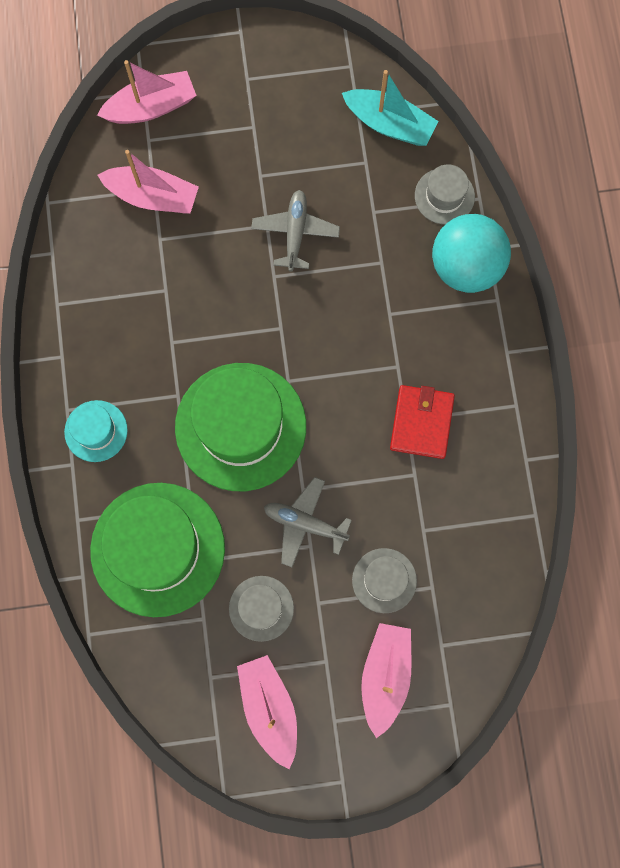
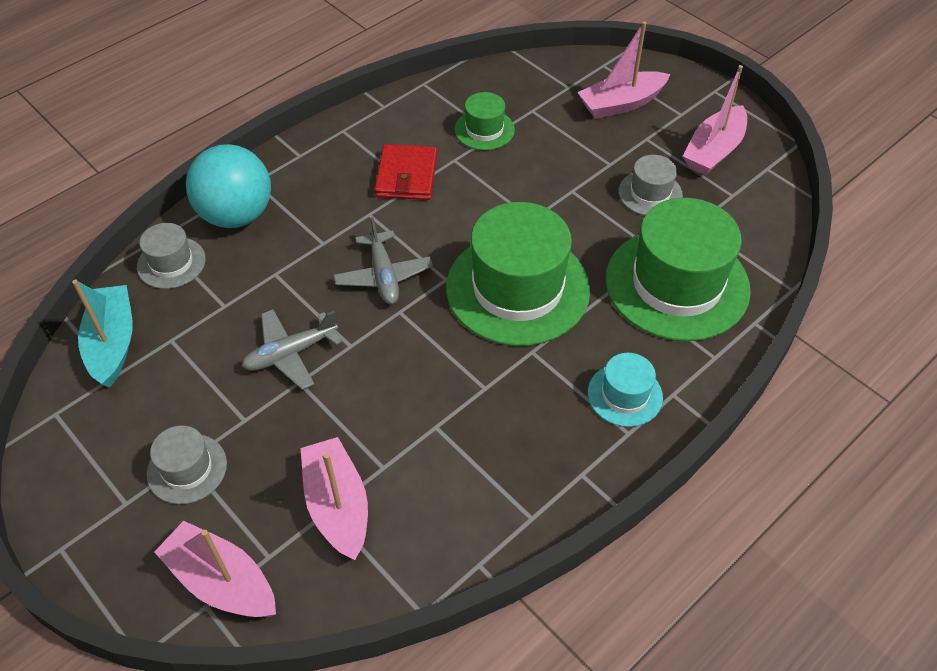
camera: 125 degrees left, 25 degrees down
grey plane [264,477,352,567] -> grey plane moved to [334,217,433,304]
grey hat [352,548,417,613] -> grey hat moved to [147,425,227,504]
red wallet [390,385,455,459] -> red wallet turned 60 degrees counterclockwise [375,144,437,200]
none -> green hat [454,92,515,150]

